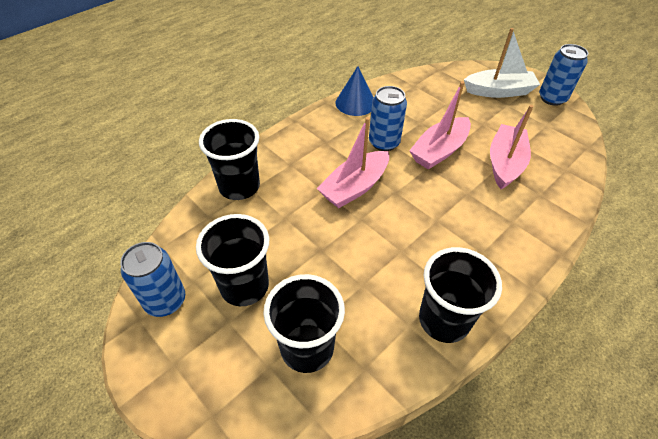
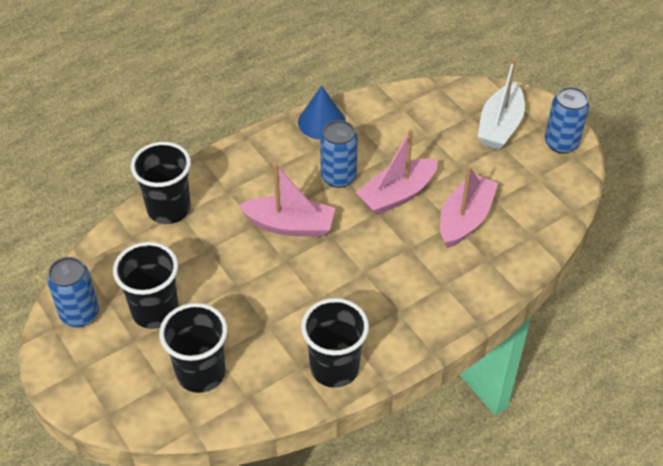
camera: 10 degrees right, 0 degrees up
pink boat [316,117,389,208] -> pink boat turned 135 degrees counterclockwise [238,163,335,237]
white boat [464,28,540,98] -> white boat turned 105 degrees clockwise [478,58,525,150]

